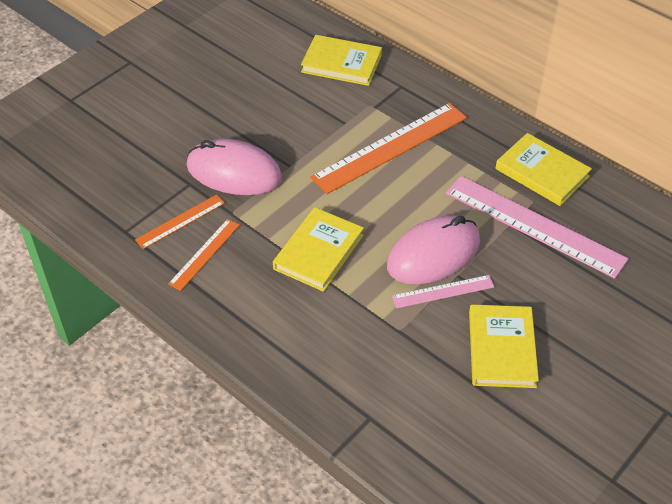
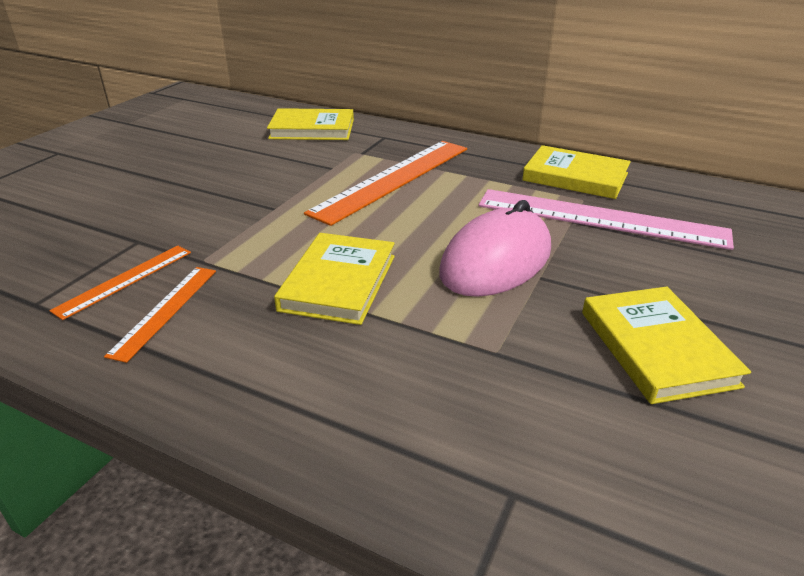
camera: 15 degrees left, 15 degrees down
pink mouse [187,139,282,195] -> none
pink ruler [392,275,494,308] -> none

